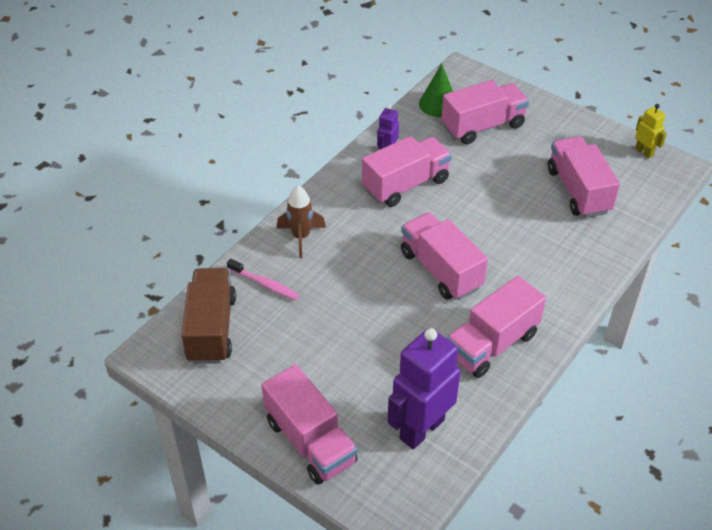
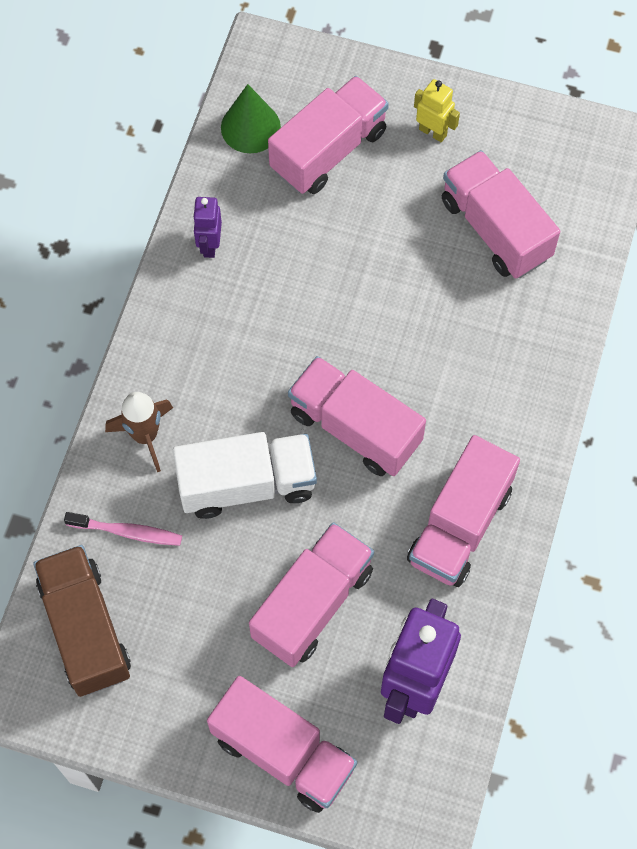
camera: 20 degrees left, 20 degrees up
pink truck [362,136,452,207] -> pink truck moved to [249,522,374,667]
yellow robot [635,104,667,159] -> yellow robot moved to [414,79,460,142]
none -> white truck [173,432,317,519]

